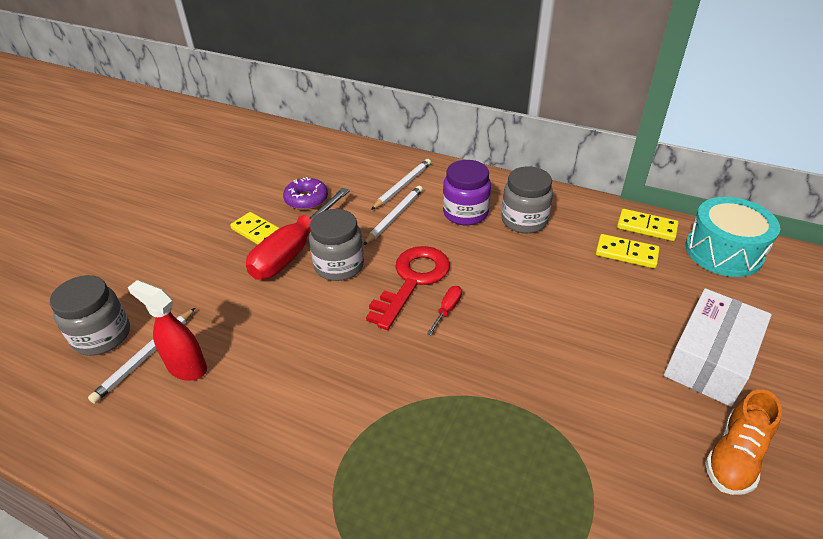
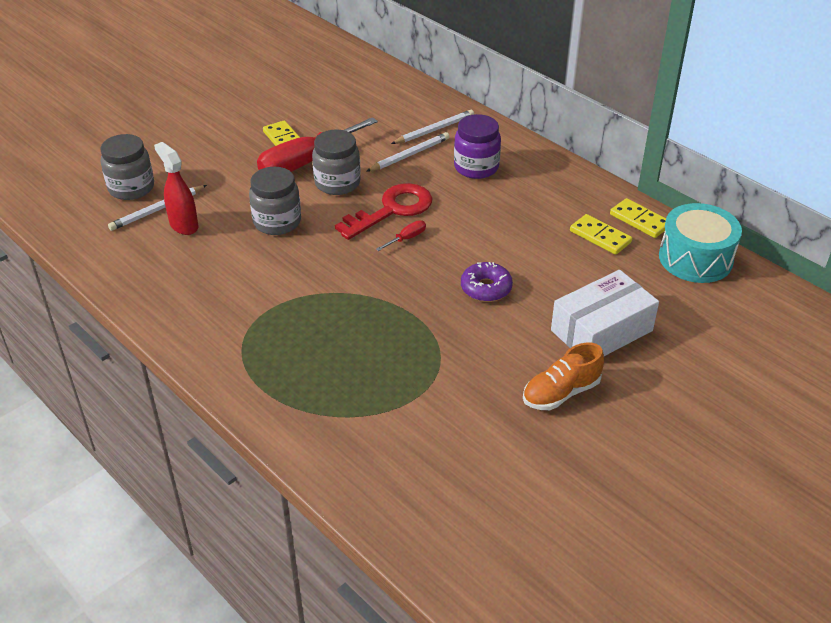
camera: 20 degrees right, 0 degrees up
purple donut [283,177,328,210] -> purple donut moved to [461,262,513,302]
grey jar [501,166,553,233] -> grey jar moved to [249,167,301,235]

